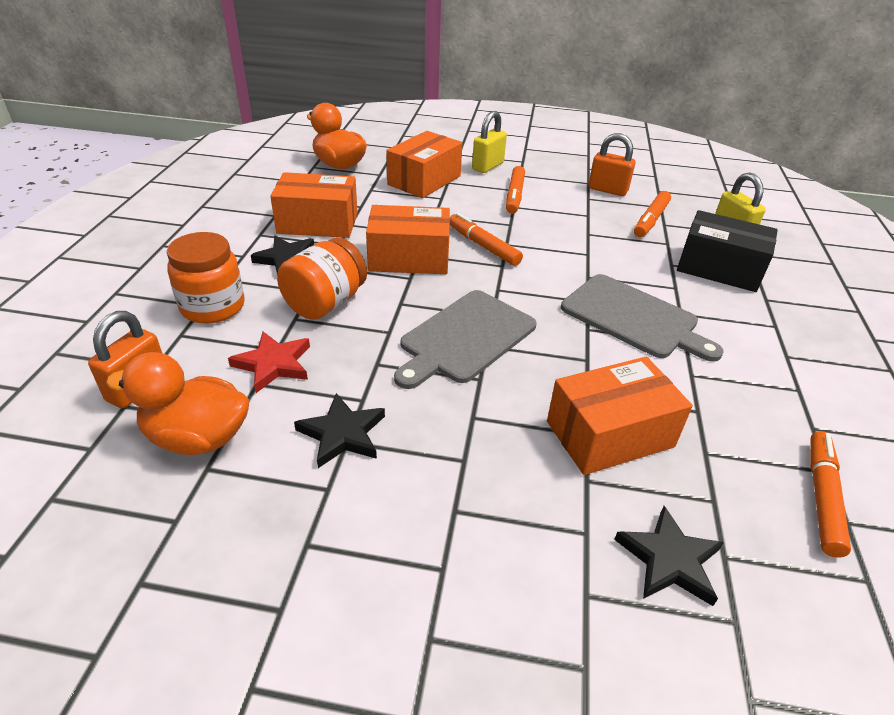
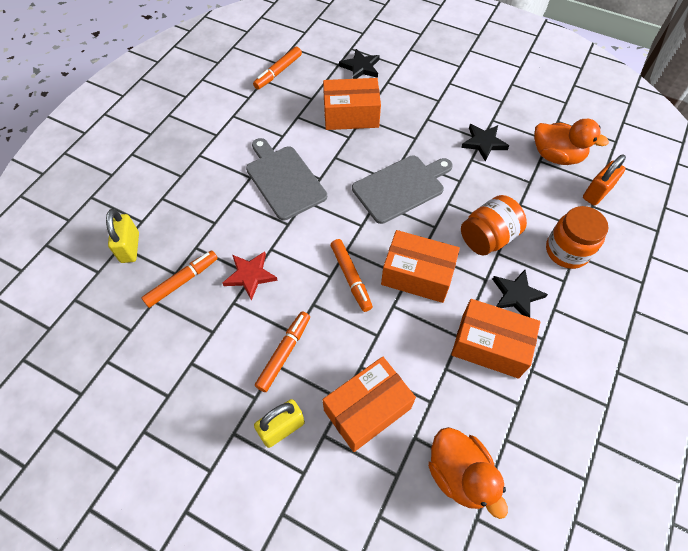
camera: 160 degrees left, 20 degrees up
red star [228,332,310,393] -> red star moved to [223,251,278,301]
orange padlock [588,133,635,196] -> none
black box [677,210,778,292] -> none

